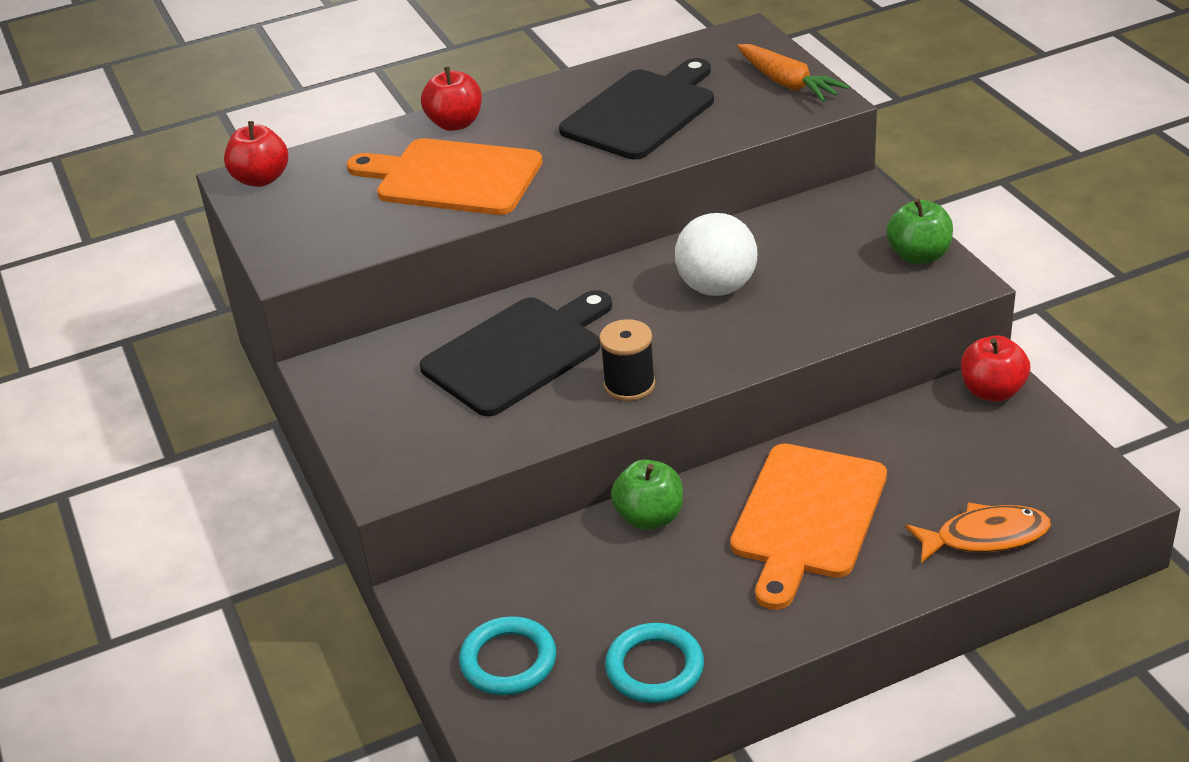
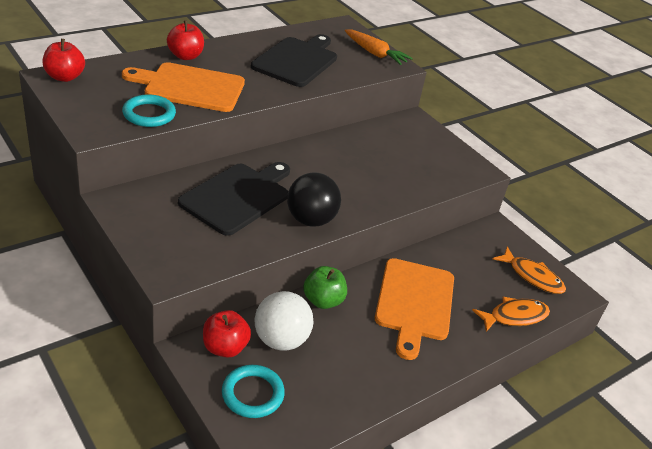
camera: 20 degrees left, 0 degrees up
black spool [599,319,655,401] -> black ball [287,172,341,227]
turquoise ring [605,623,704,703] -> turquoise ring moved to [122,94,176,127]
white ball [675,213,757,296] -> white ball moved to [255,291,314,351]
green apple [886,199,953,264] -> none
red apple [961,335,1030,402] -> red apple moved to [203,310,251,358]
none -> orange fish [493,246,566,294]

